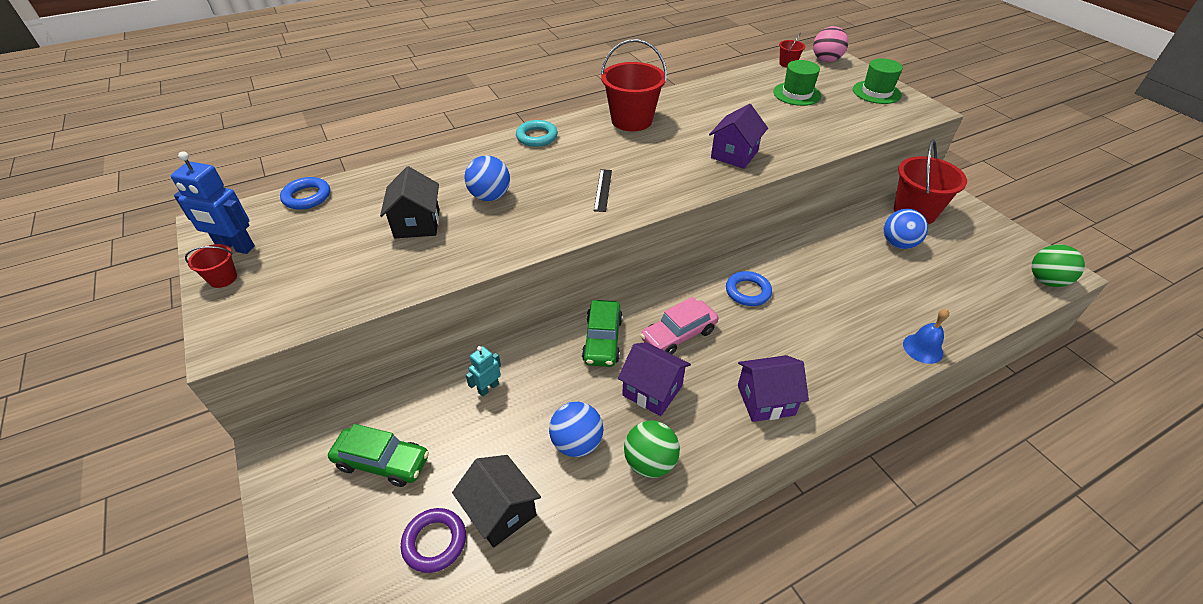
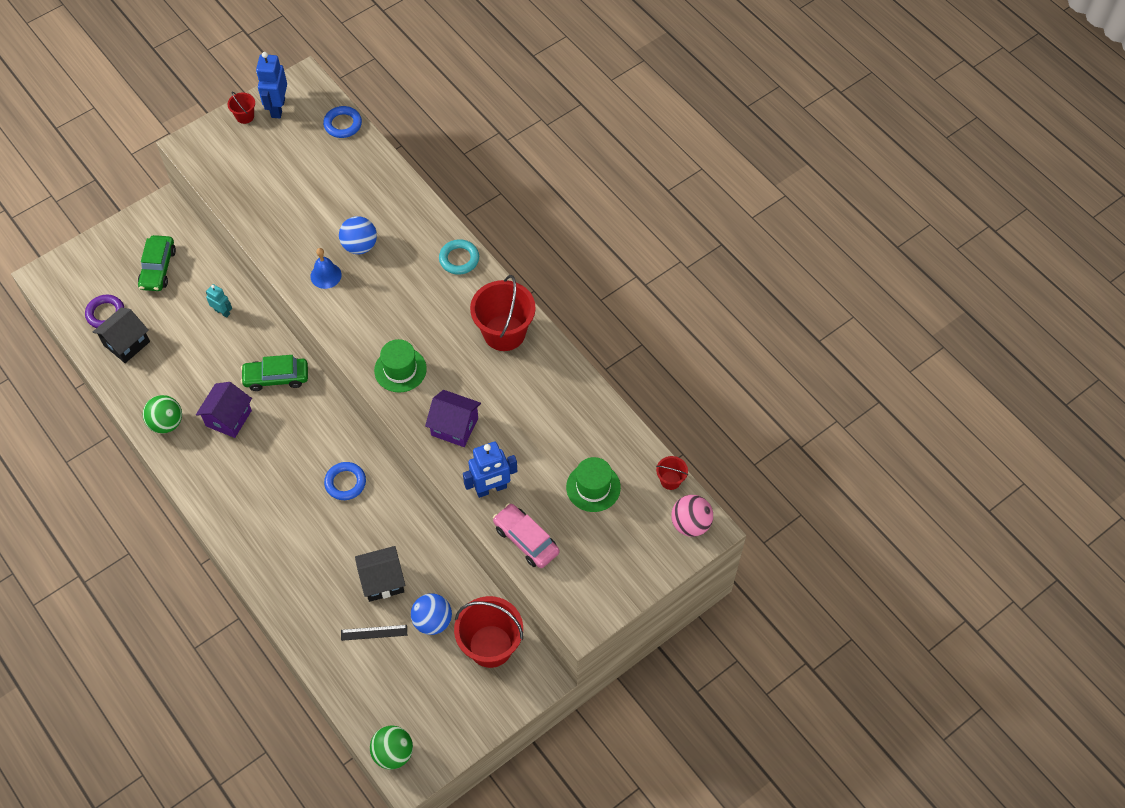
camera: 80 degrees right, 15 degrees up
black house [380,166,439,238] -> black house moved to [355,546,405,602]
blue ball [549,402,603,457] -> none
black ruler [594,169,612,212] -> black ruler moved to [341,625,407,641]
pink car [640,297,719,354] -> pink car moved to [493,503,559,568]
purple house [738,355,809,422] -> none
green hat [853,58,903,104] -> green hat moved to [374,339,427,393]
blue bell [903,309,949,364] -> blue bell moved to [310,248,342,289]
none -> blue robot [463,442,517,498]

